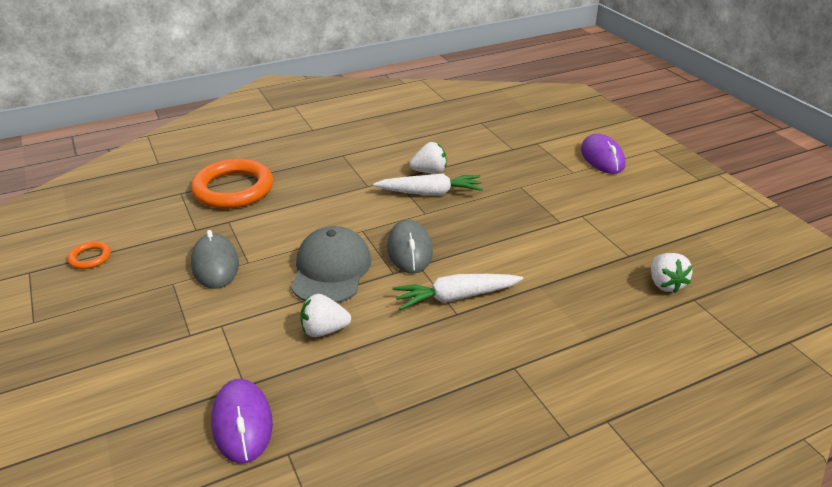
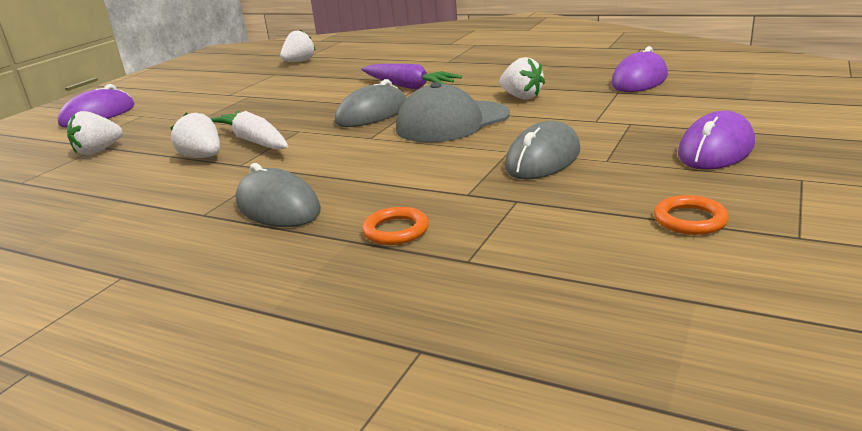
camera: 125 degrees left, 10 degrees down
orange ring [191,159,273,209] -> orange ring [362,207,429,245], size x0.44
white carrot [392,274,523,310] -> purple carrot [361,64,462,89]
none -> white strawberry [67,111,123,155]
none -> grey mouse [235,163,321,227]
none -> purple mouse [678,111,755,170]

